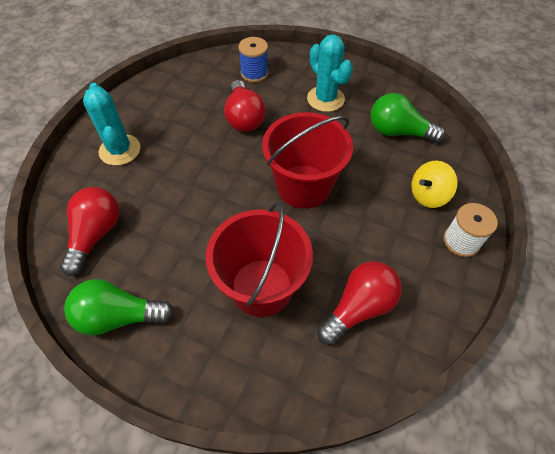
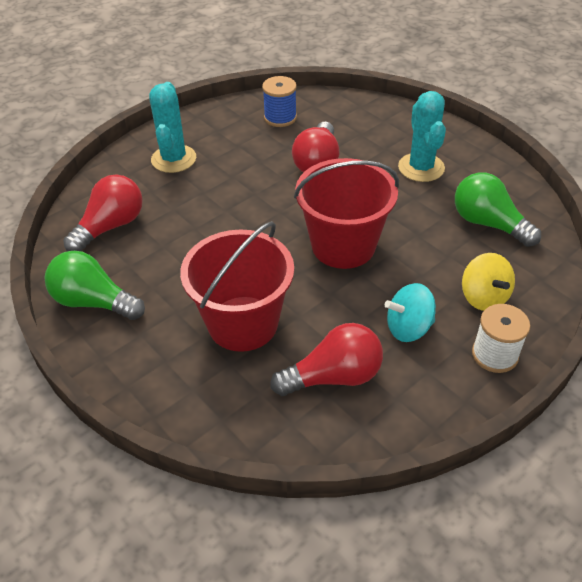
camera: 25 degrees right, 10 degrees down
blue spool [238,37,268,82] -> blue spool moved to [262,76,297,127]
yellow spinning top [411,161,458,208] -> yellow spinning top turned 105 degrees counterclockwise [462,253,515,311]
none -> turquoise spinning top [385,283,436,342]

